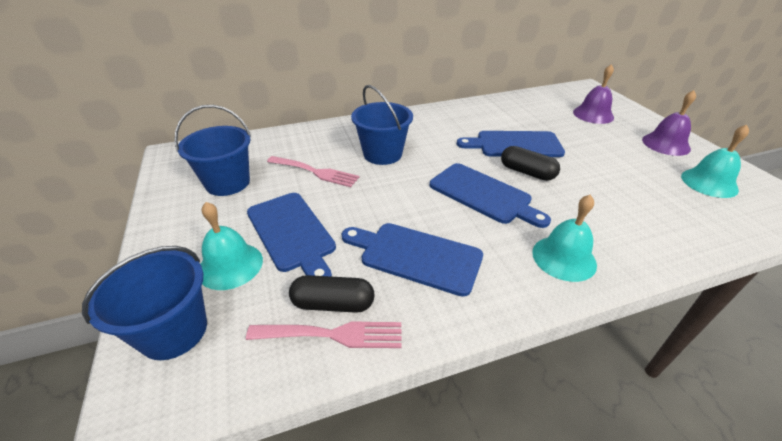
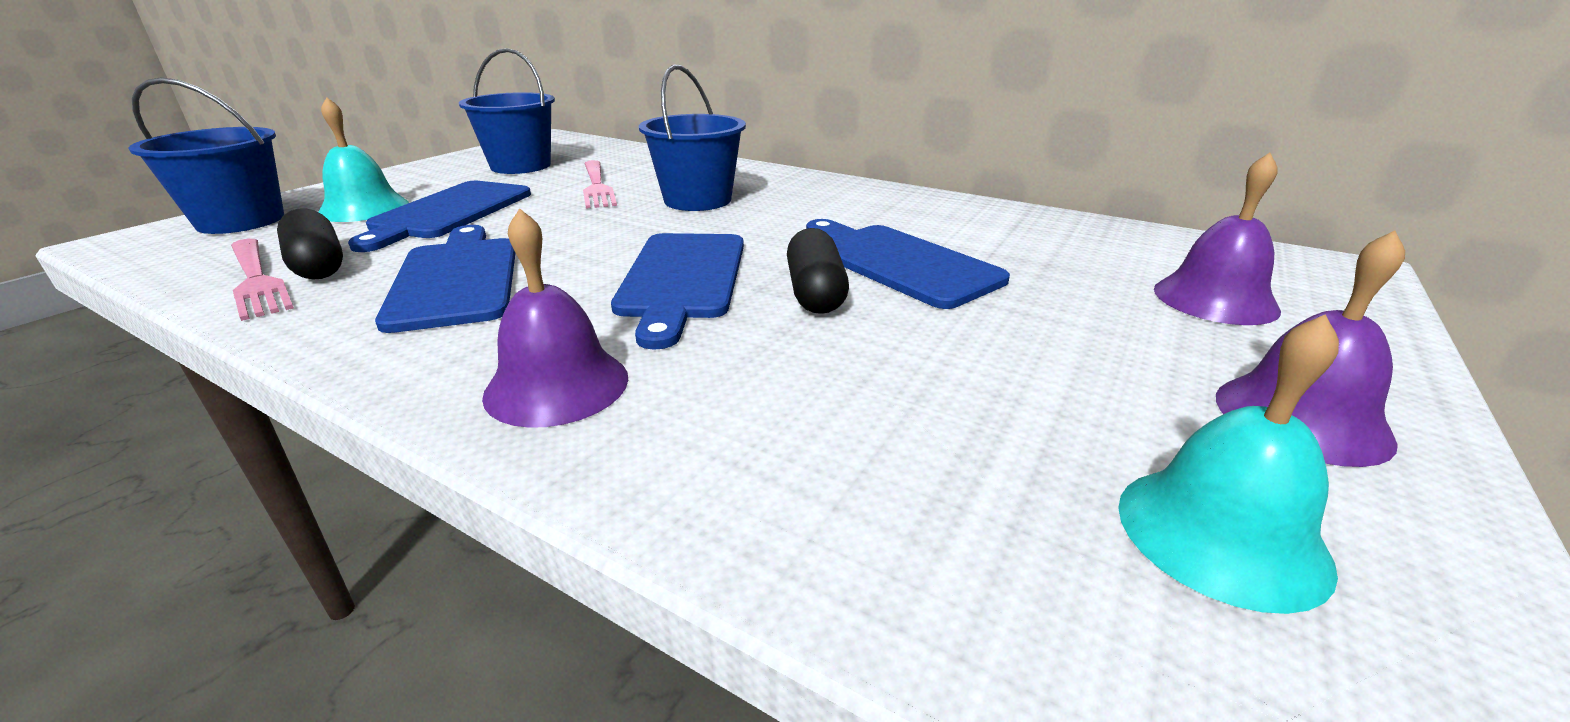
camera: 50 degrees right, 10 degrees down
turquoise bell [532,195,597,282] -> purple bell [482,208,628,428]

